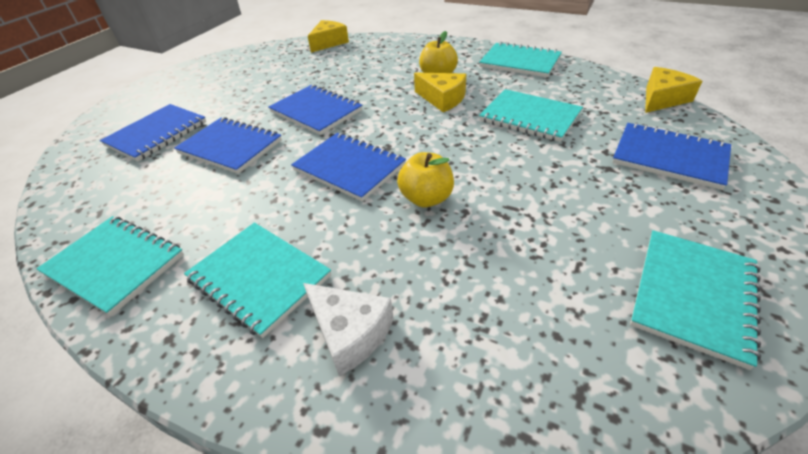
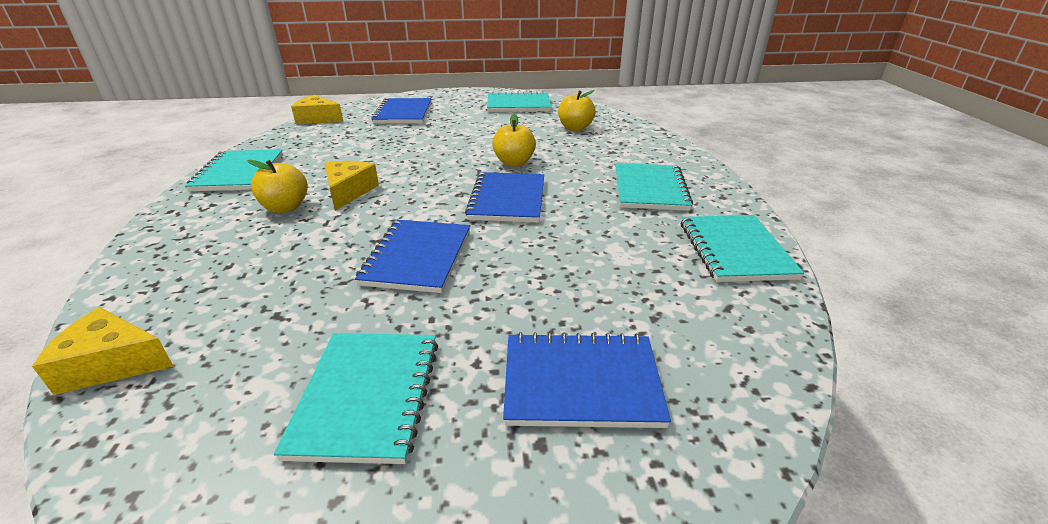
camera: 125 degrees left, 10 degrees down
blue notebook [174,117,282,174] -> none
white cheese [303,283,394,376] -> none
turquoise notebook [479,89,583,142] -> turquoise notebook moved to [274,333,438,464]
none -> yellow apple [558,90,595,131]

